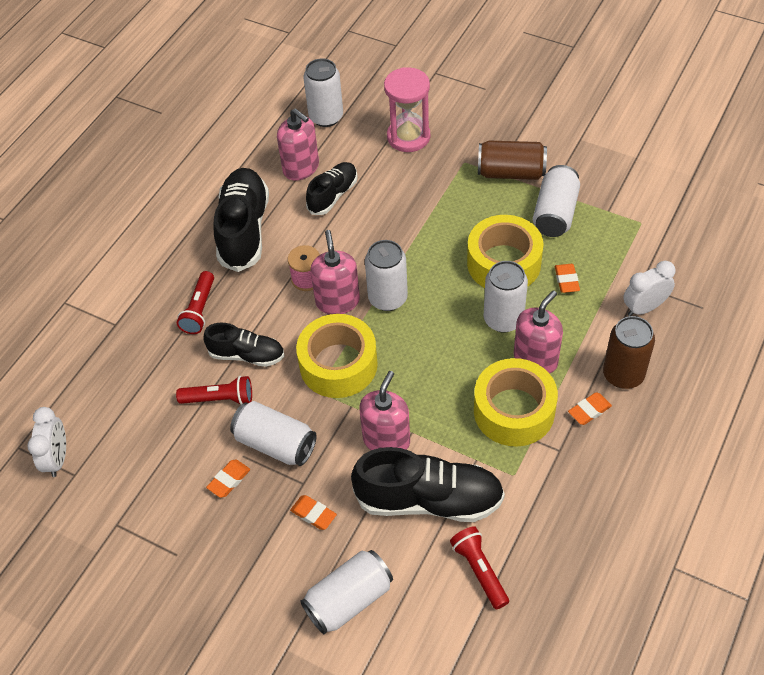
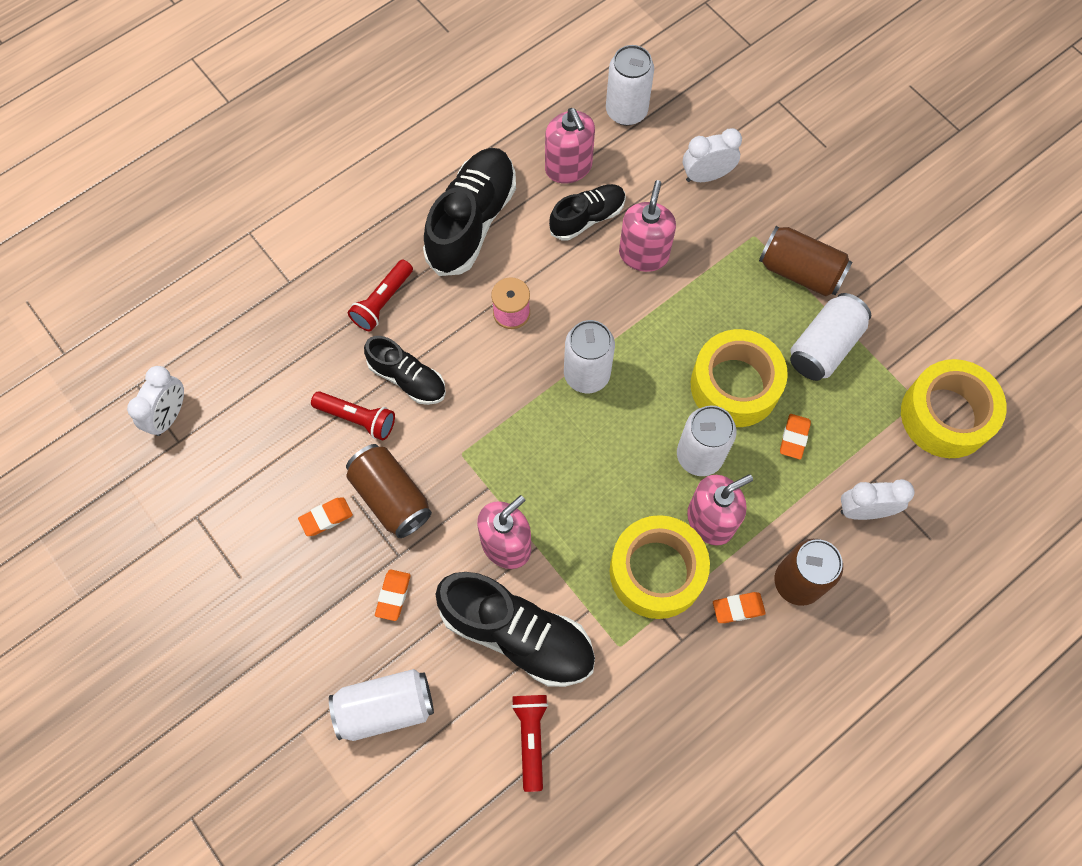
camera: 20 degrees right, 15 degrees up
white can [230,401,317,466] -> brown can [346,444,432,538]
orange eraser [290,495,337,530] -> orange eraser turned 45 degrees clockwise [375,569,410,621]
yellow tape [296,314,378,398] -> yellow tape moved to [901,359,1007,458]
pink soap dispenser [311,230,360,314] -> pink soap dispenser moved to [619,180,676,272]
pink hourglass [384,67,430,152] -> white clock [683,128,742,182]

